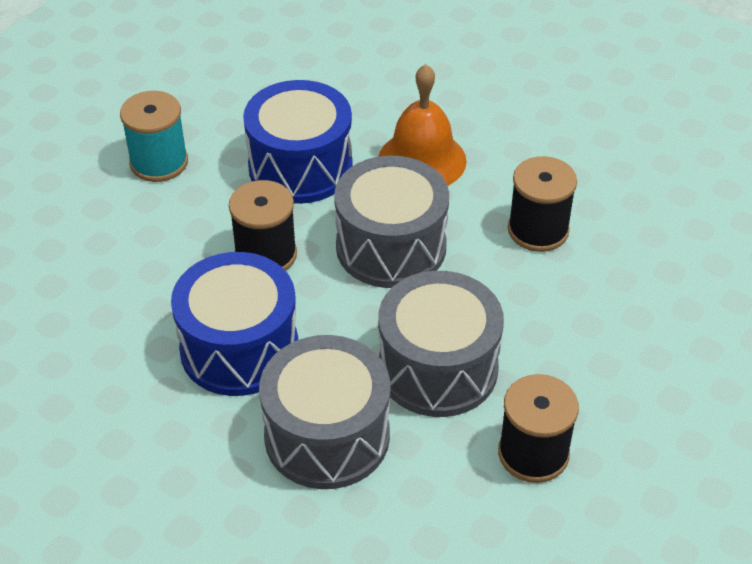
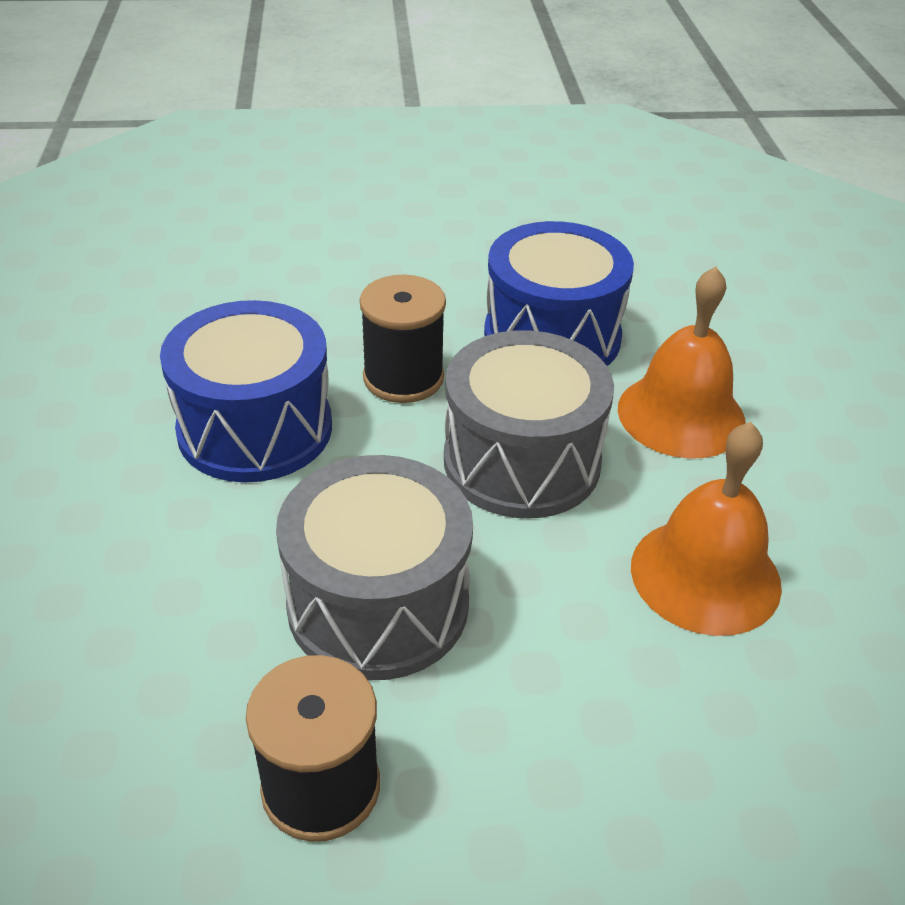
camera: 50 degrees right, 5 degrees down
turquoise spool [120,91,188,182] -> none
grey drum [259,335,390,489] -> none
black spool [508,156,577,252] -> orange bell [631,422,782,636]

